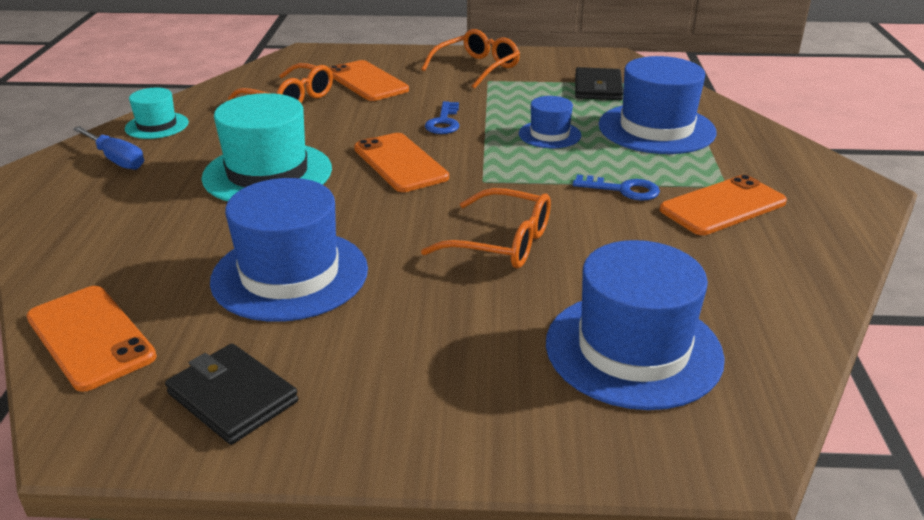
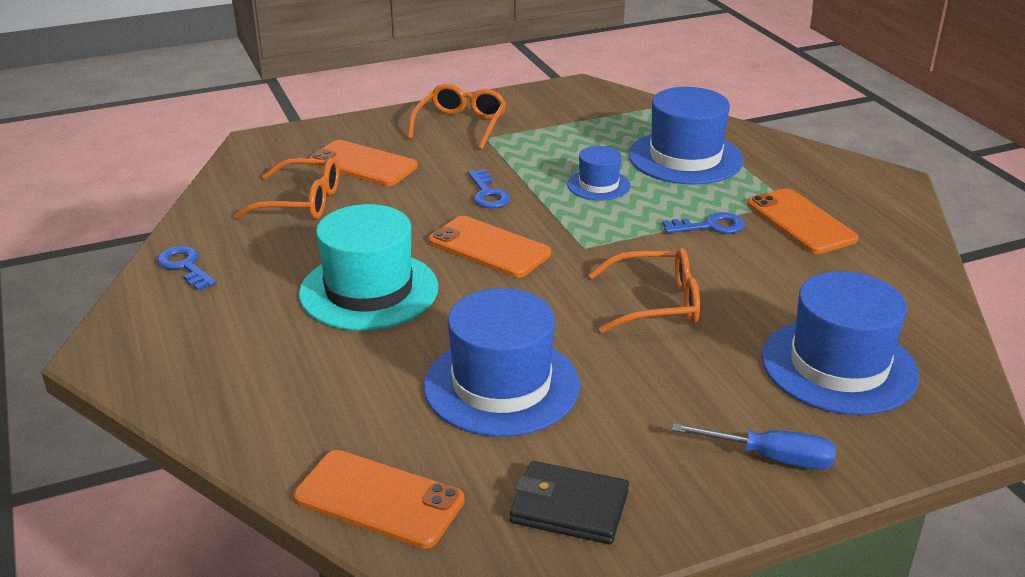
camera: 25 degrees left, 0 degrees up
blue screwdriver [73,126,144,170] -> blue screwdriver moved to [672,423,836,470]
turquoise hat [125,88,189,139] -> blue key [157,246,217,290]
black wallet [575,67,623,100] -> none
orange phone [659,175,787,235] -> orange phone turned 60 degrees counterclockwise [747,188,858,254]

